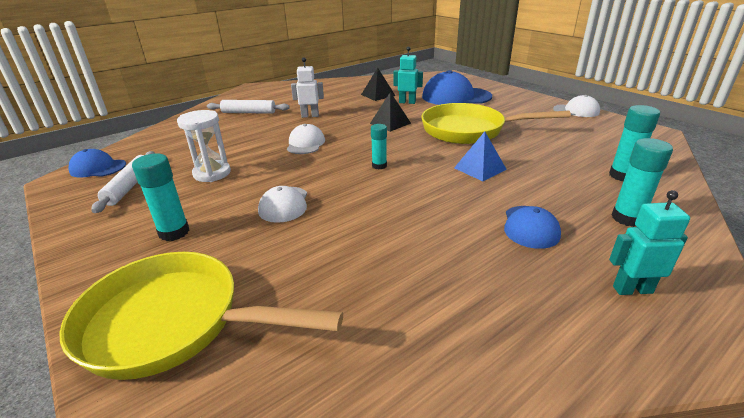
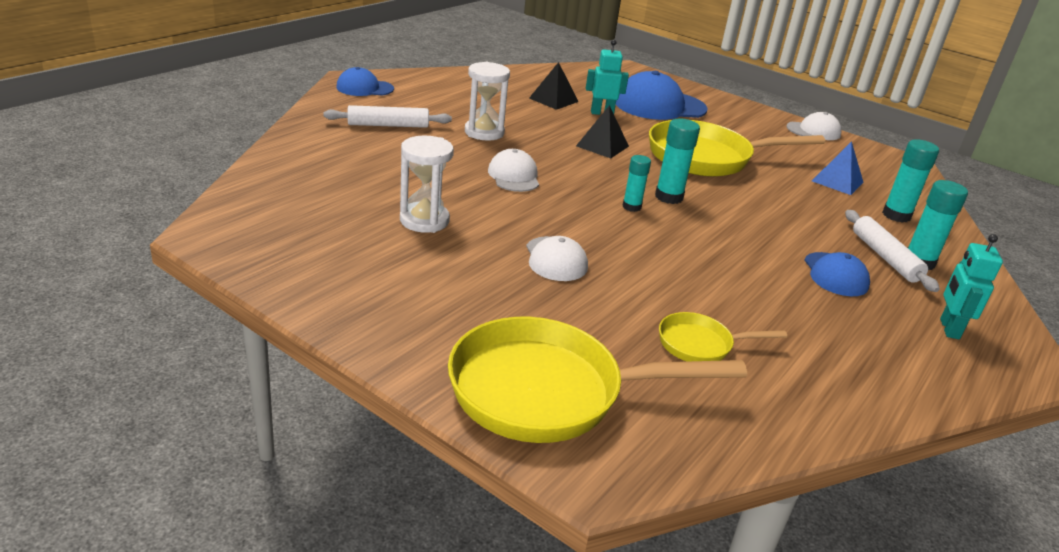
camera: 20 degrees left, 0 degrees up
blue cap [68,149,126,177] -> blue cap moved to [336,67,394,96]
white rolling pin [91,151,155,213] -> white rolling pin moved to [845,210,940,292]
turquoise glue stick [132,154,189,241] -> turquoise glue stick moved to [655,119,700,204]
white robot [291,57,324,118] -> white hourglass [465,62,510,141]
blue pyramid [454,132,507,181] -> blue pyramid moved to [812,141,864,195]
turquoise robot [609,190,690,295] -> turquoise robot turned 60 degrees counterclockwise [940,234,1003,339]
none -> yellow pan [659,312,787,361]

